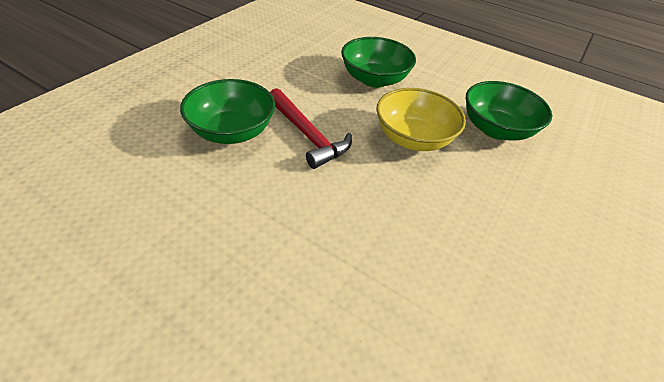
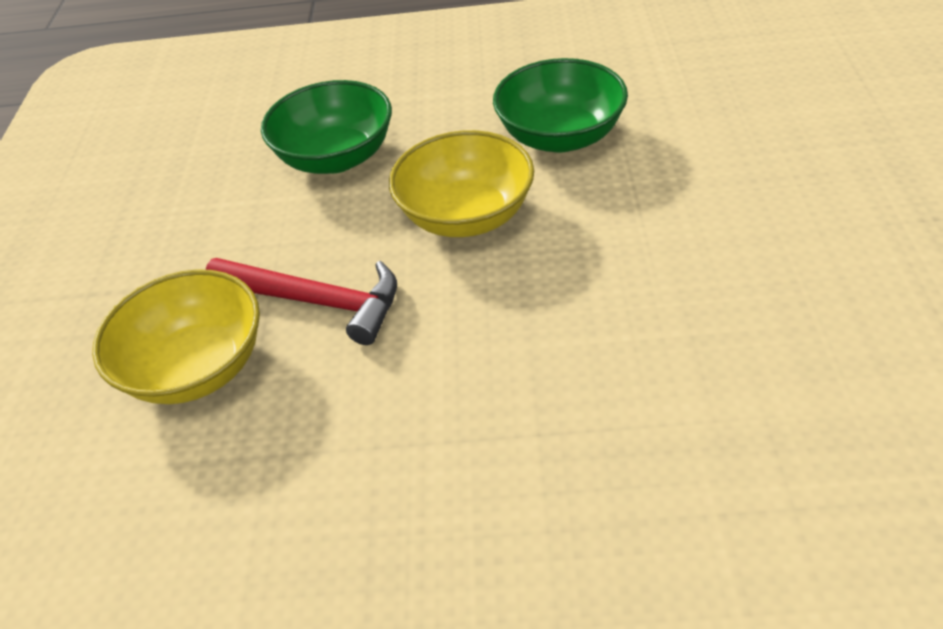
camera: 25 degrees left, 0 degrees up
green bowl [180,79,275,144] -> yellow bowl [92,269,260,404]

